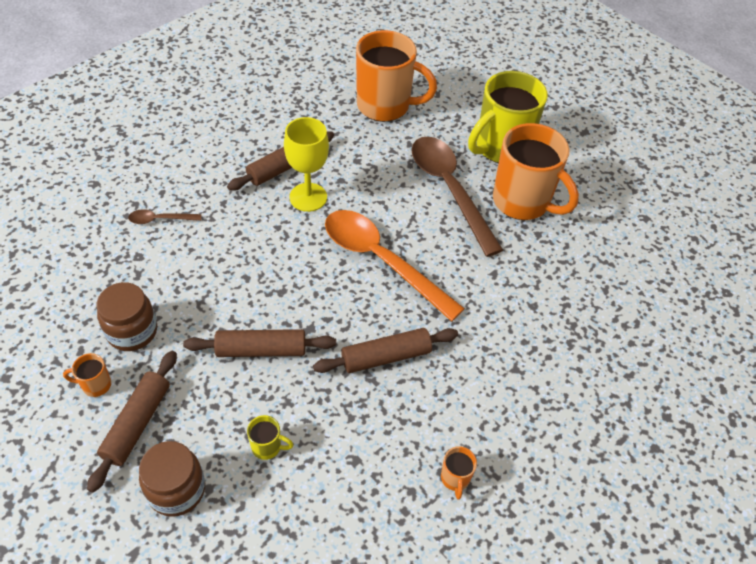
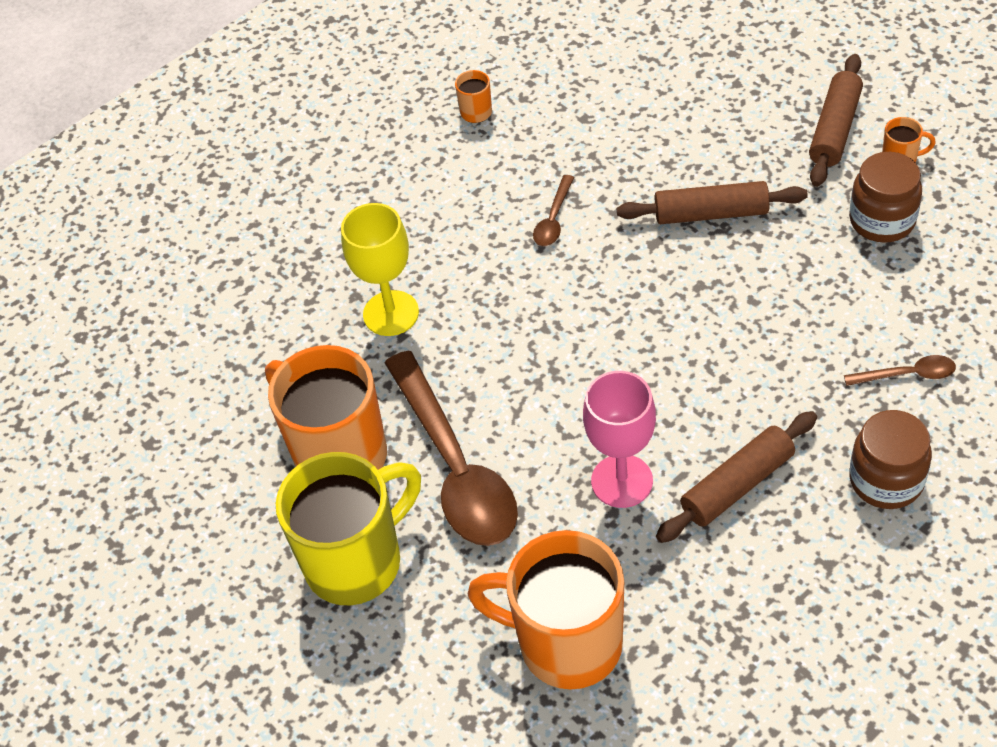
camera: 170 degrees left, 0 degrees up
brown jar [139,441,205,517] -> brown jar moved to [849,410,932,509]
yellow mug [247,415,293,460] -> none
yellow goblet [284,117,329,212] -> yellow goblet moved to [341,203,419,336]
brown rolling pin [313,328,458,373] -> brown spoon [533,175,574,246]
orange spoon [325,210,465,321] -> none
none -> pink goblet [583,371,656,508]

